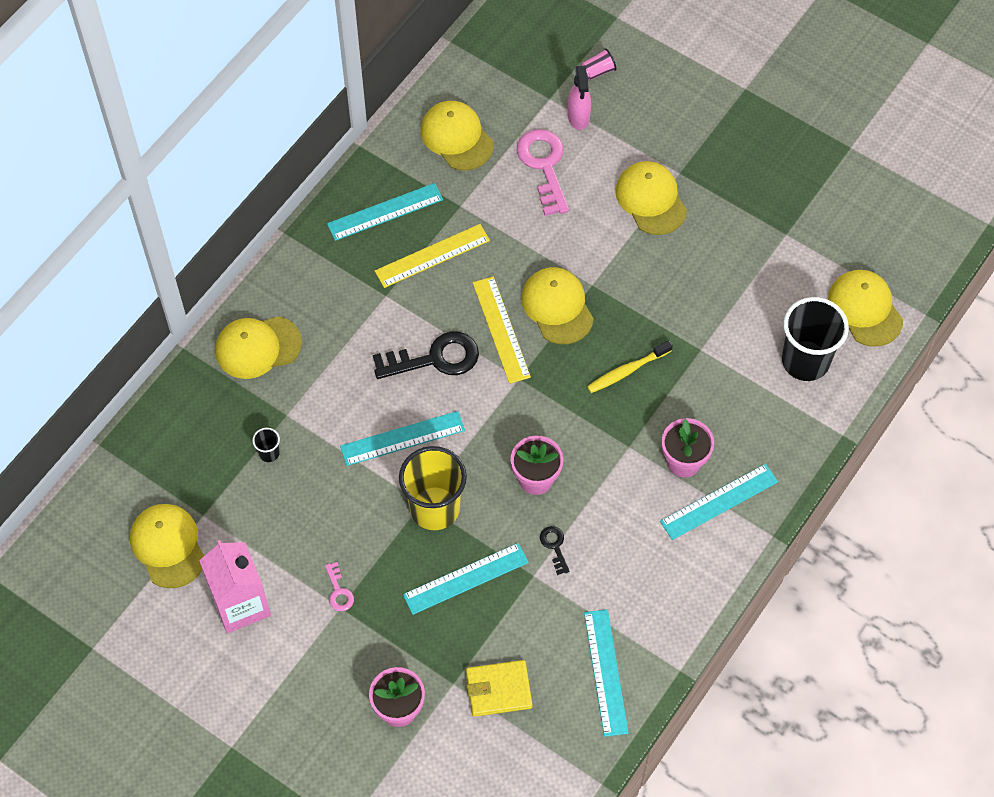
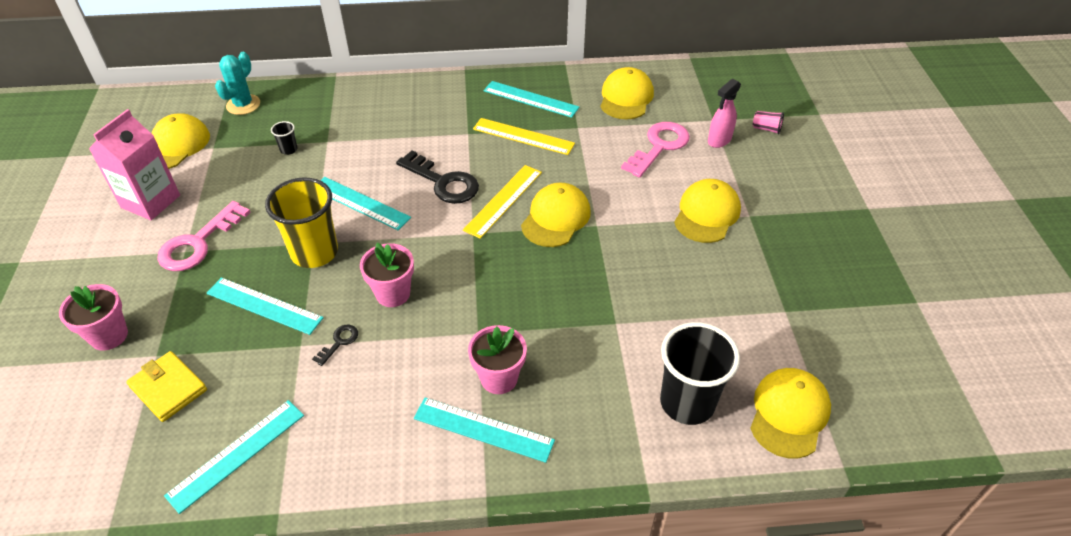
camera: 50 degrees right, 15 degrees down
yellow cap [215,316,302,379] -> none
pink key [325,562,354,611] -> pink key [157,201,250,271], size x2.12
yellow toothbrush [587,340,673,393] -> none
none -> turquoise cactus [215,52,260,115]

